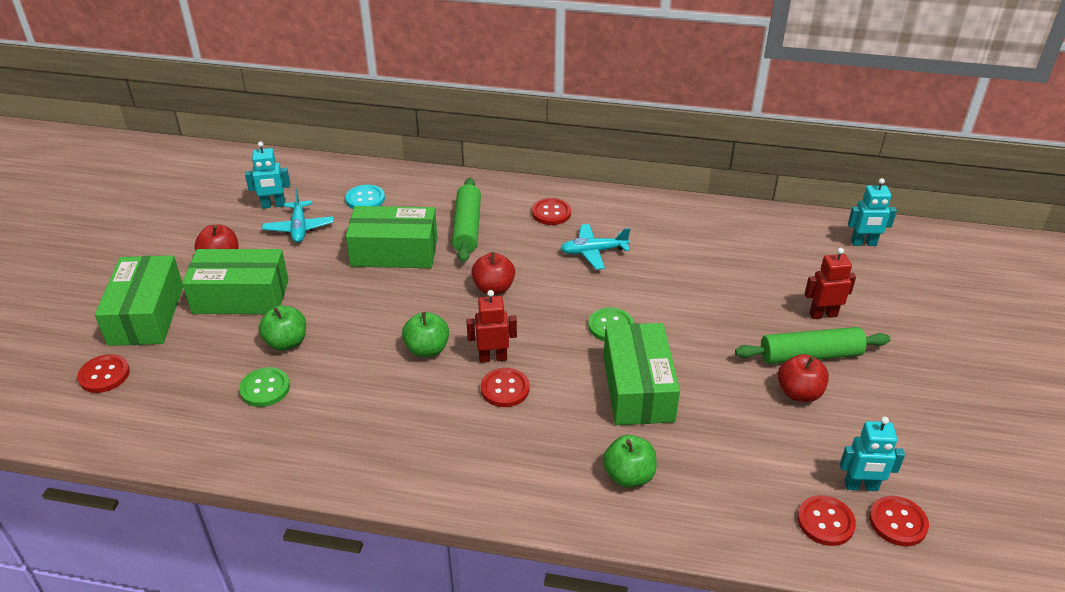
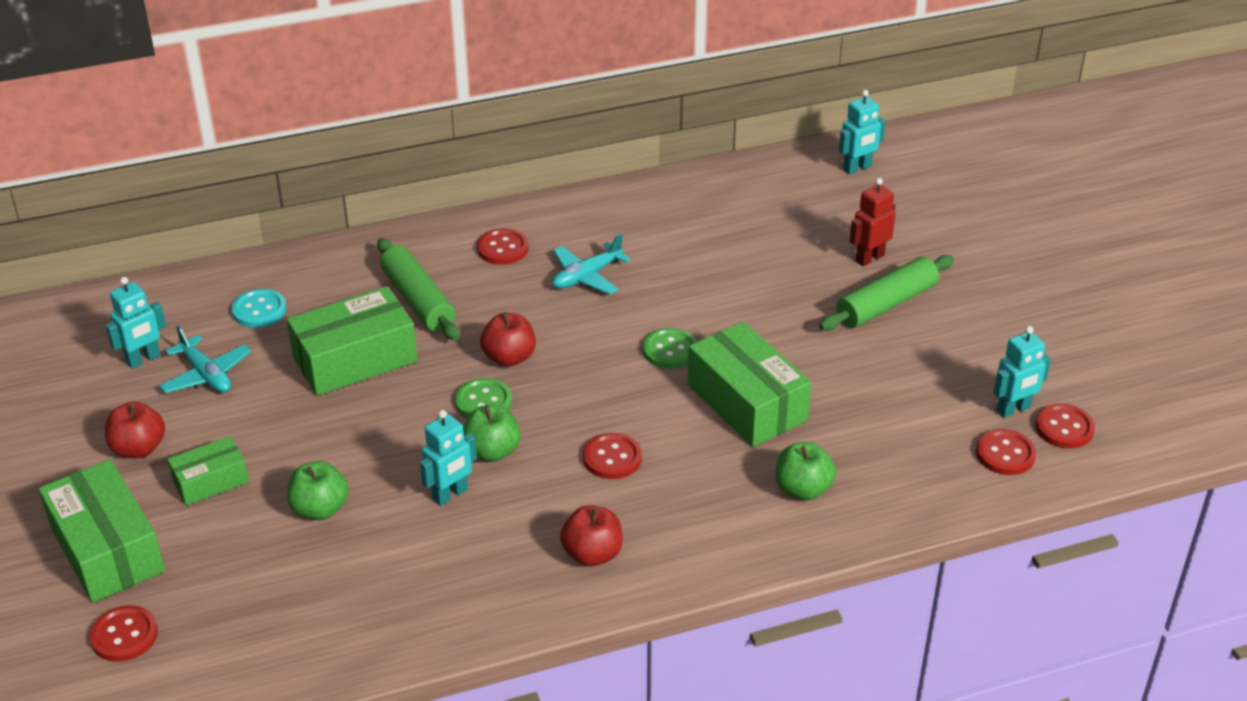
camera: 30 degrees left, 0 degrees up
green box [182,249,289,314] -> green box [167,436,249,506], size x0.57
green button [239,367,290,407] -> green button moved to [455,378,512,418]
red robot [466,290,517,363] -> none
red apple [778,354,829,402] -> red apple moved to [560,505,623,566]
none -> turquoise robot [420,410,477,506]

